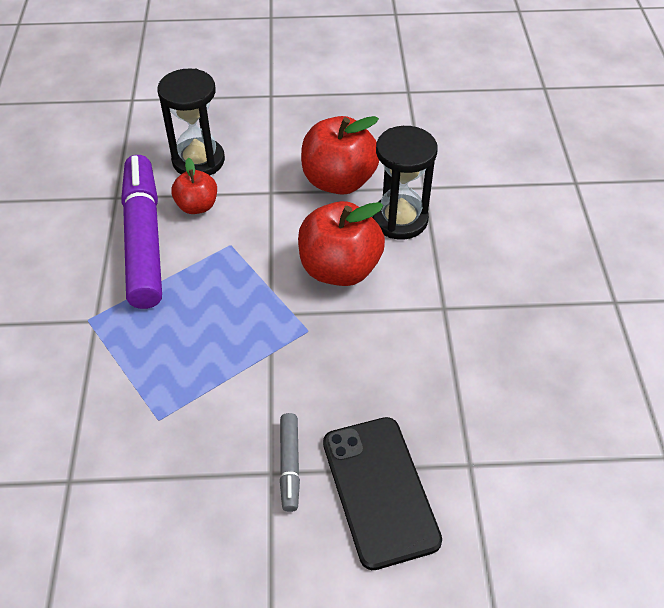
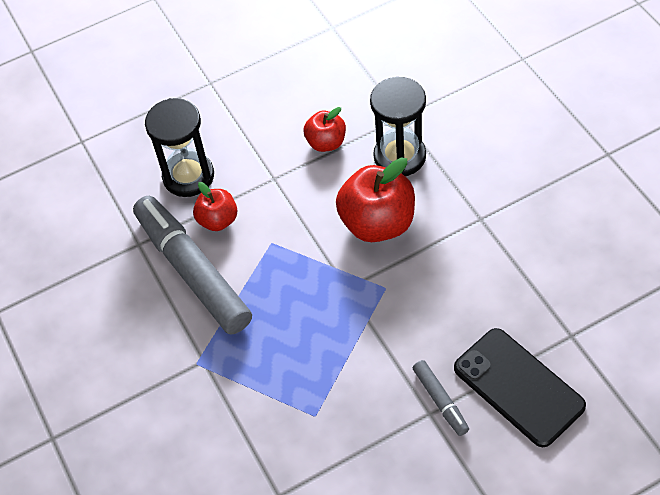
camera: 20 degrees left, 5 degrees up
purple marker [121,155,162,309] -> grey marker [133,196,252,335]
red apple [301,116,379,195] -> red apple [304,107,346,152], size x0.57

